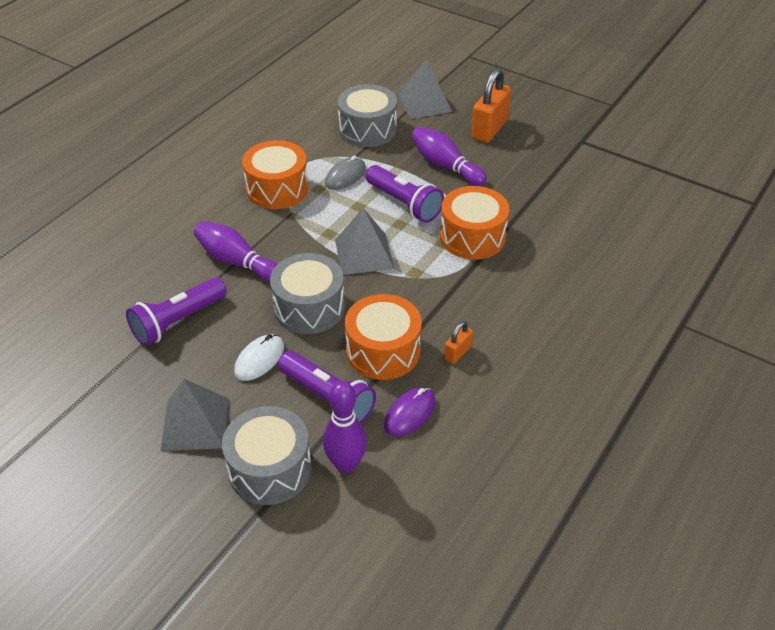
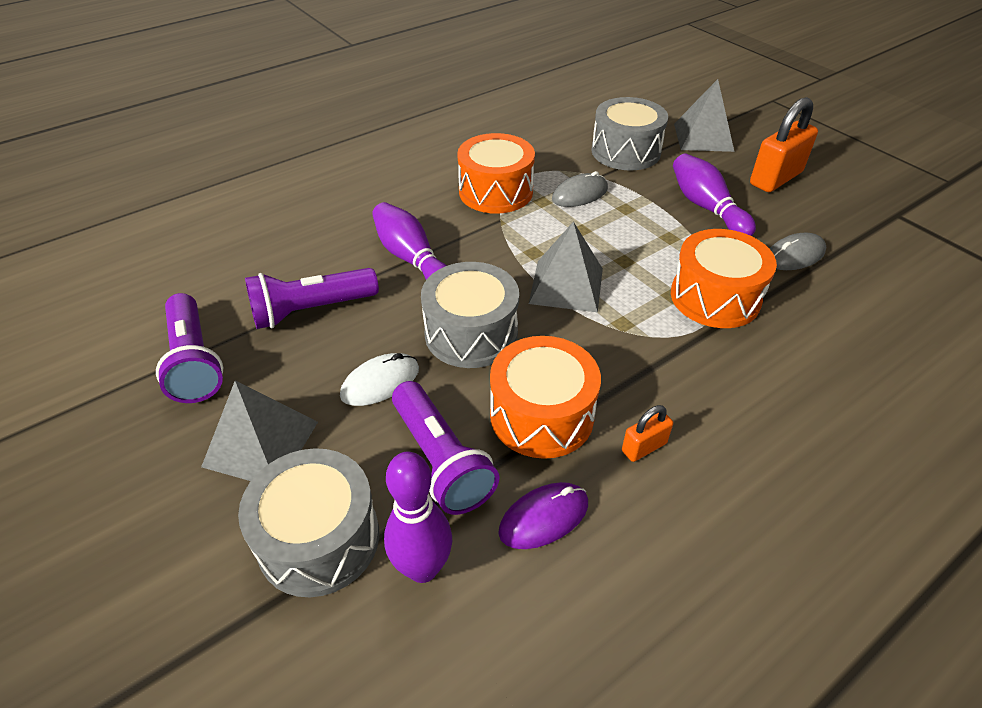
camera: 20 degrees right, 0 degrees up
purple flashlight [366,165,444,223] -> purple flashlight moved to [156,293,223,403]
none -> grey mouse [770,233,826,270]

